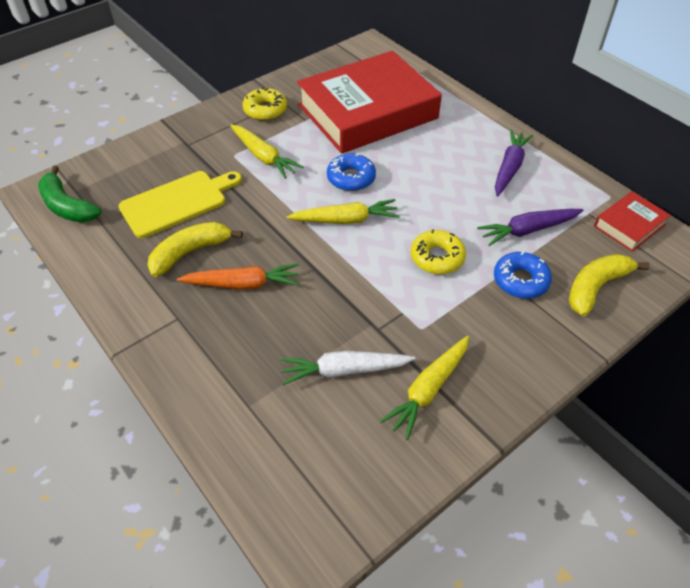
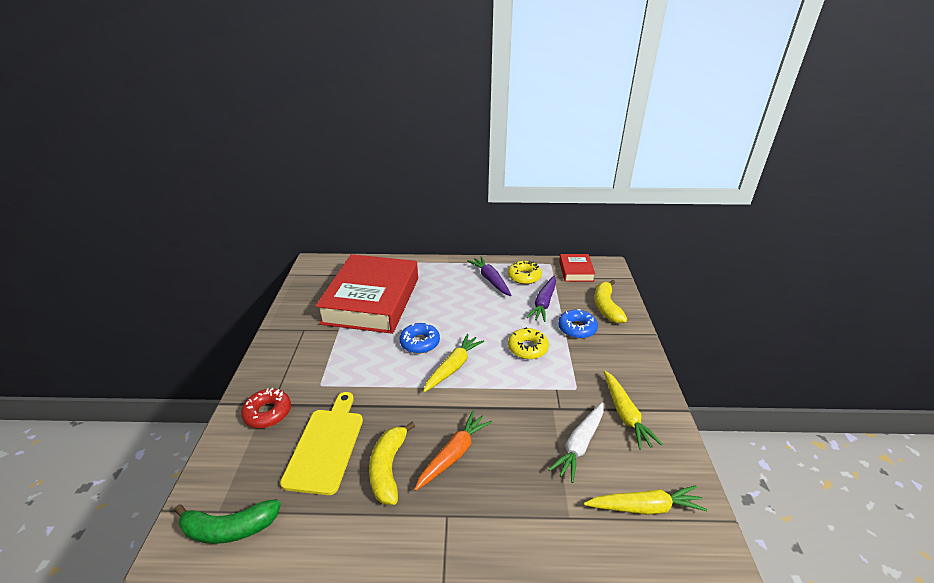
camera: 50 degrees left, 15 degrees down
yellow carrot [230,125,303,179] -> yellow carrot moved to [584,485,707,515]
yellow donut [243,88,287,121] -> yellow donut moved to [508,261,542,284]
none -> red donut [241,388,291,428]

